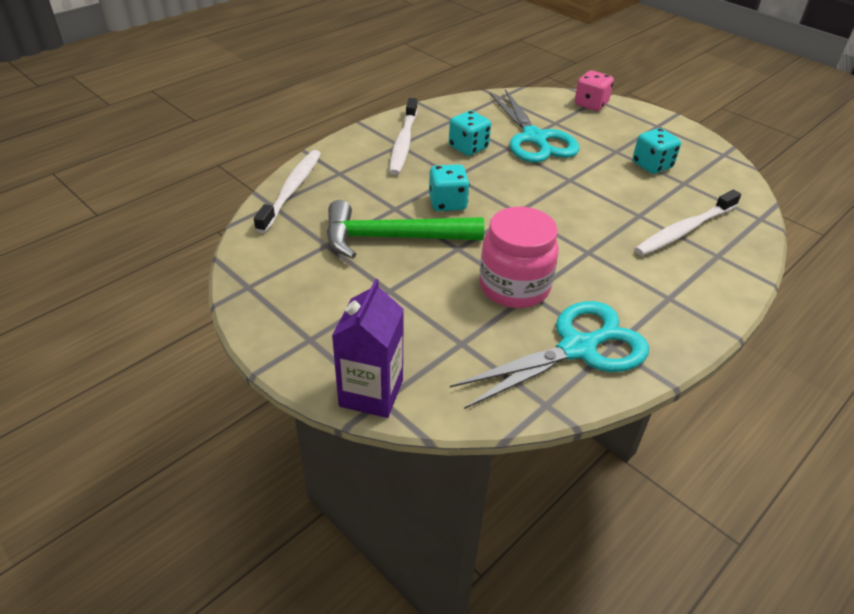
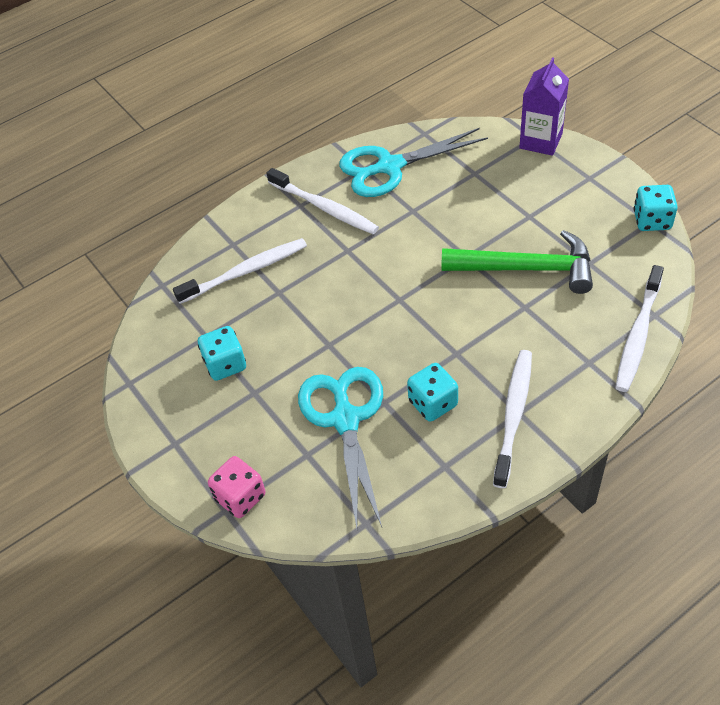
camera: 165 degrees left, 10 degrees up
turquoise dice [429,164,470,211] -> turquoise dice moved to [633,185,677,231]
pink jar [479,207,559,308] -> none
none -> white toothbrush [267,168,379,234]

